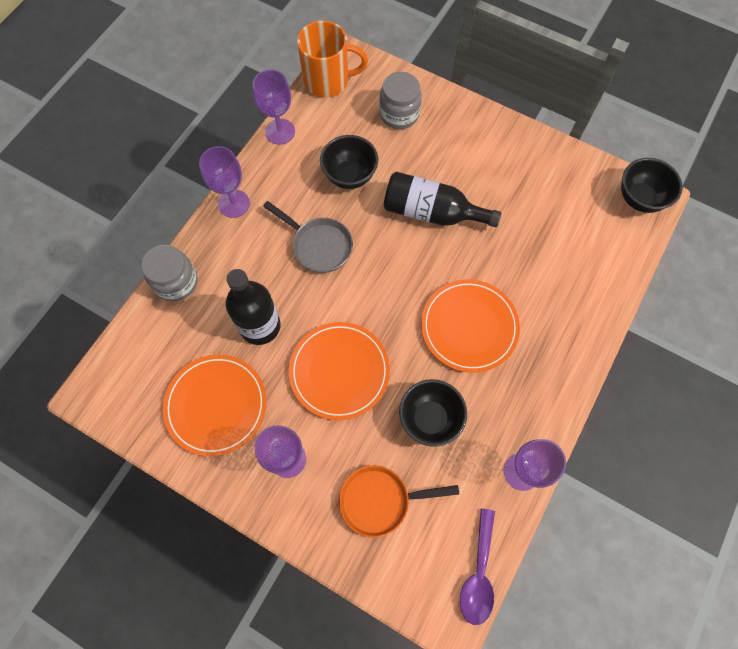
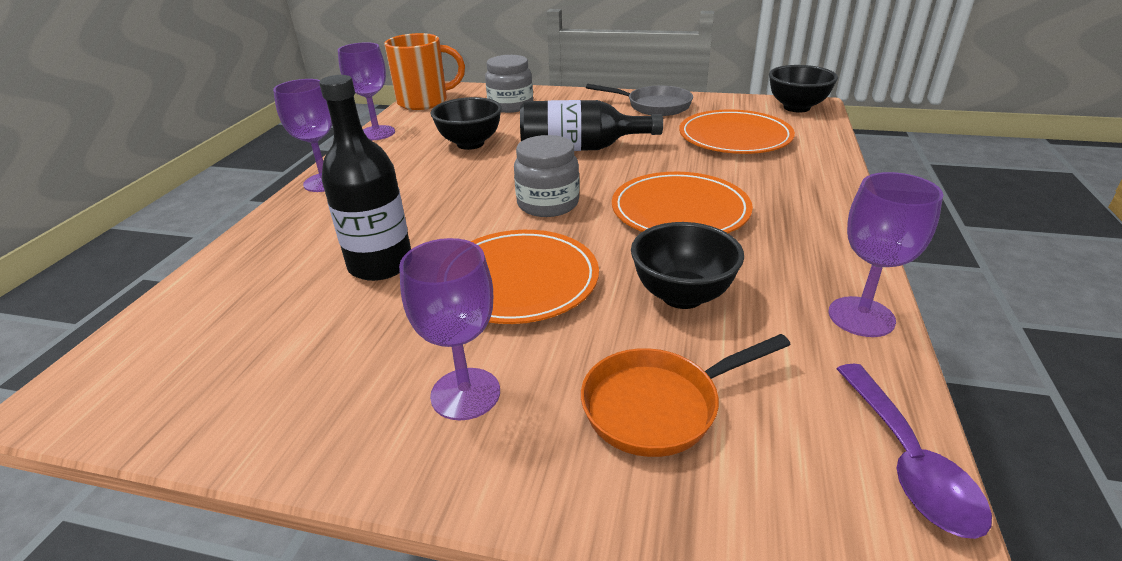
camera: 15 degrees left, 35 degrees down
grey jar [142,245,198,301] -> grey jar moved to [514,135,580,217]
orange plate [163,355,267,456] -> orange plate moved to [679,109,795,154]
grey pan [263,201,353,273] -> grey pan moved to [586,84,693,116]

